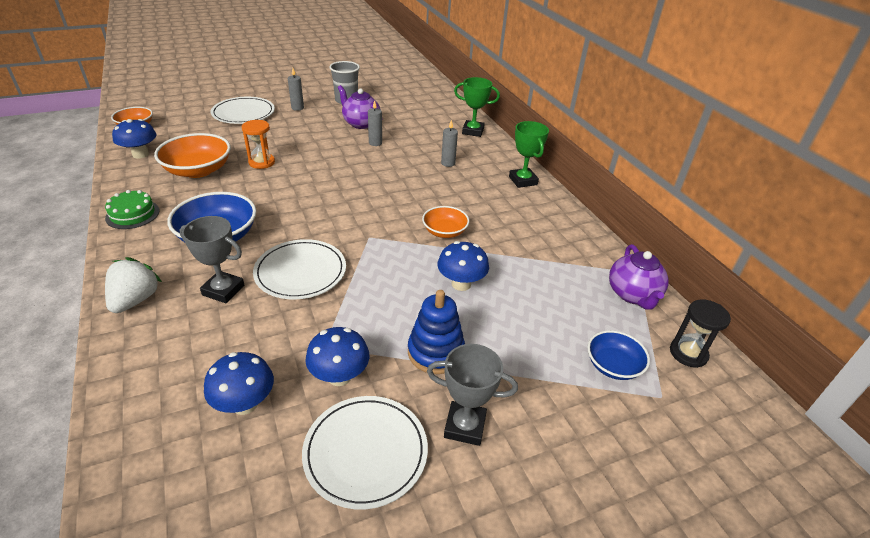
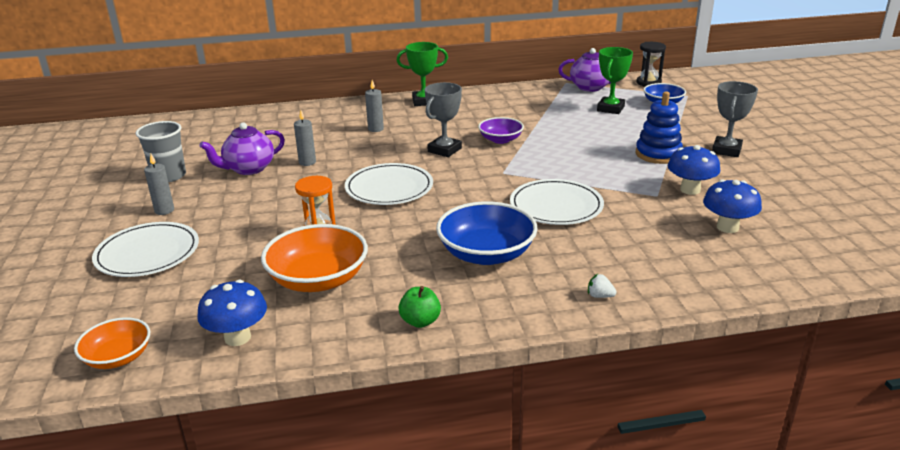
camera: 75 degrees left, 10 degrees down
green cake [105,190,160,229] -> green apple [398,286,441,328]
white strawberry [105,257,162,313] -> white strawberry [588,274,617,298], size x0.45
grey trophy [179,216,245,303] -> grey trophy moved to [425,82,462,157]
white plate [302,396,428,510] -> white plate moved to [345,163,433,205]
orange bowl [422,206,469,238] -> purple bowl [478,117,524,144]
blue mushroom [437,241,489,291] -> none
green trophy [454,77,500,137] -> green trophy moved to [597,47,633,114]

